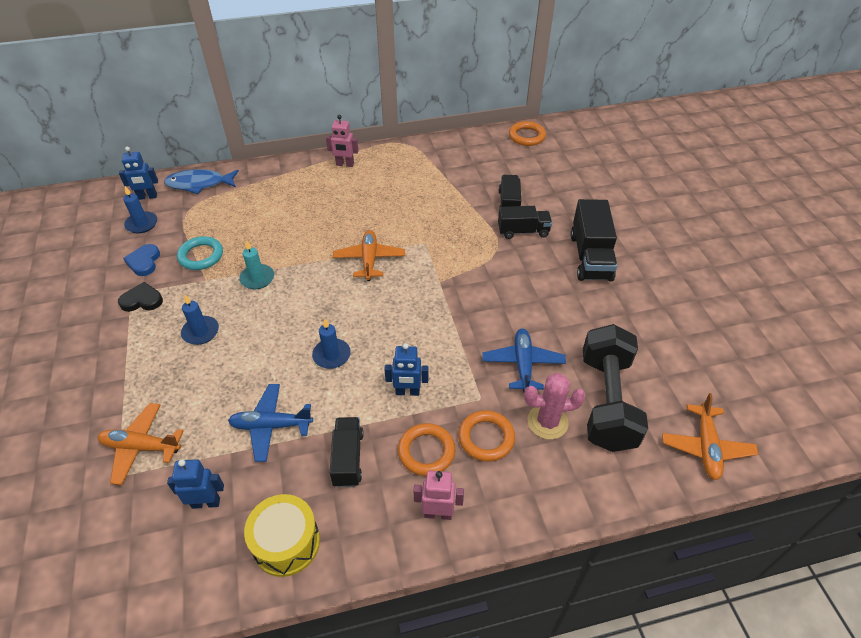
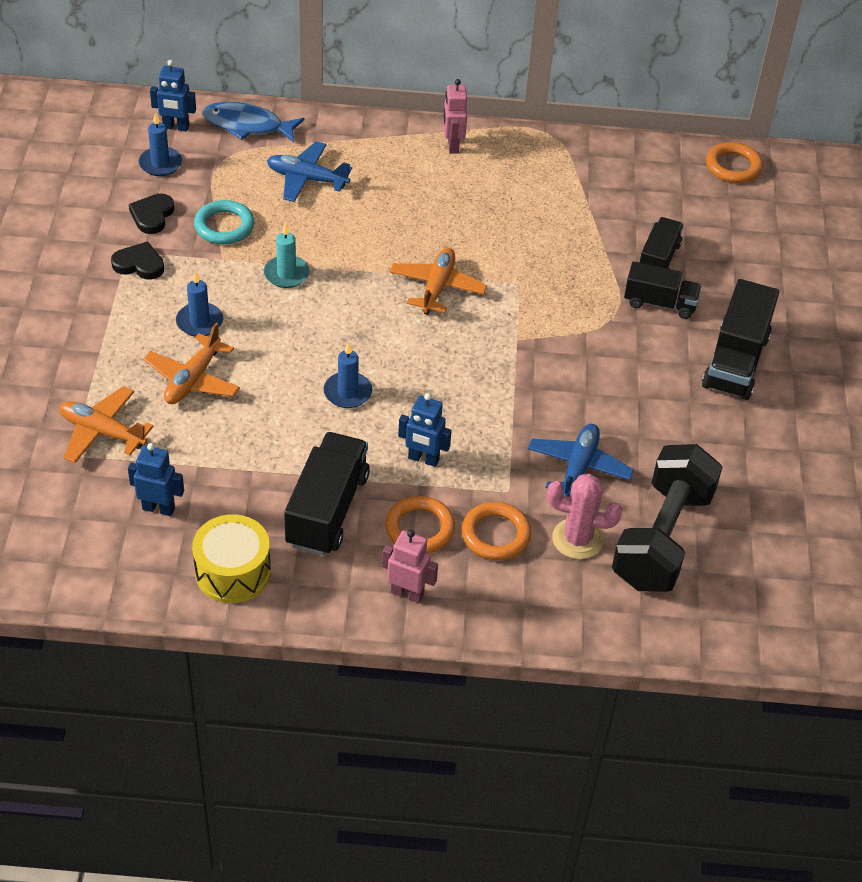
camera: 15 degrees right, 0 degrees up
blue heart [123,244,160,276] -> black heart [129,194,175,234]
blue plane [228,384,313,462] -> blue plane moved to [267,141,352,202]
pink robot [326,115,358,167] -> pink robot turned 60 degrees clockwise [443,79,467,153]
black truck [330,417,364,487] -> black truck [284,432,370,556], size x1.55
orange plane [662,393,758,480] -> orange plane moved to [143,322,240,404]

